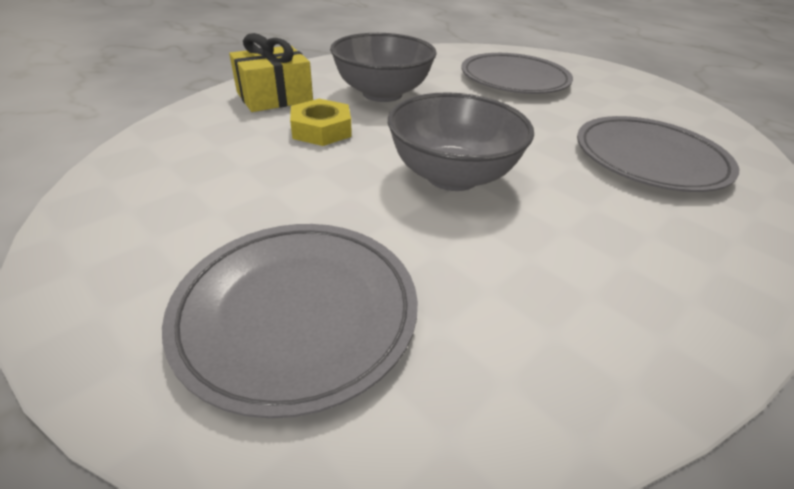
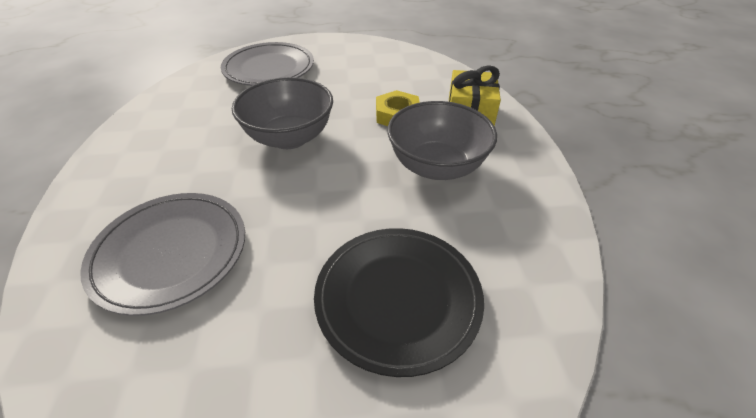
camera: 130 degrees right, 5 degrees up
grey plate [461,53,573,94] -> black plate [314,228,484,377]

